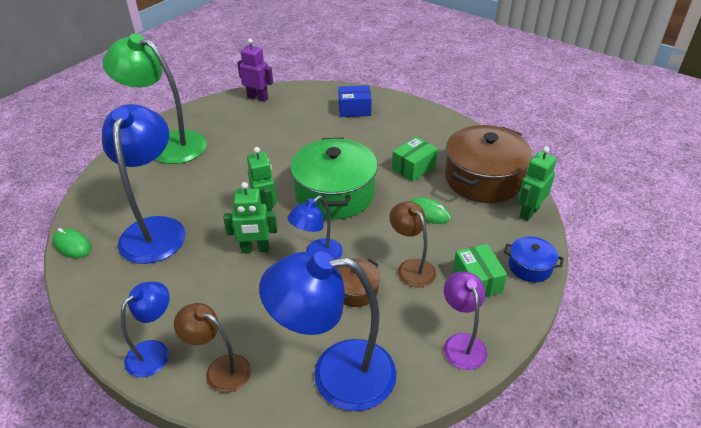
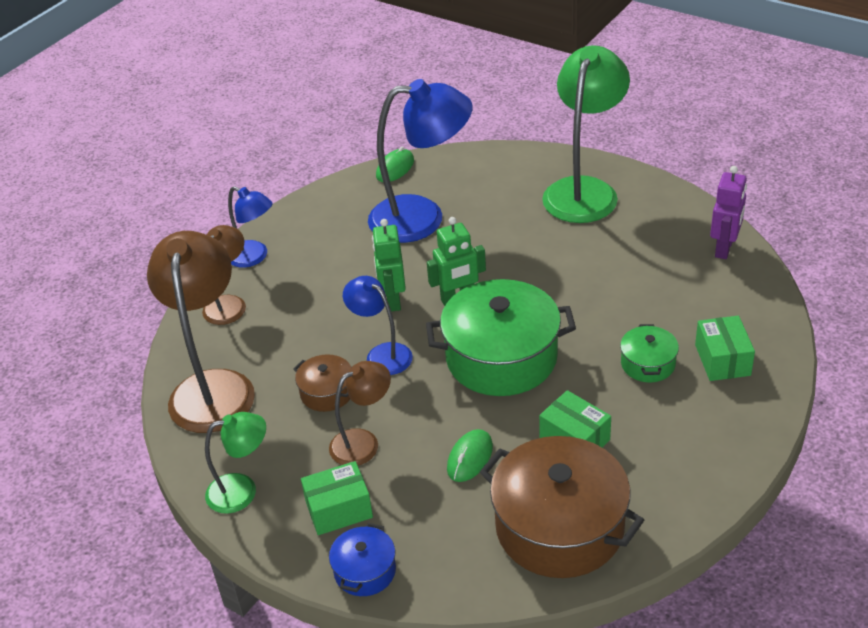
camera: 90 degrees right, 0 degrees up
blue lamp [259,251,397,411] -> brown lamp [147,231,255,433]
blue box [338,85,371,117] -> green box [695,316,755,381]
purple lamp [444,271,487,370] -> green lamp [205,412,266,514]
green robot [518,147,557,221] -> none
none -> green pot [620,324,679,383]

